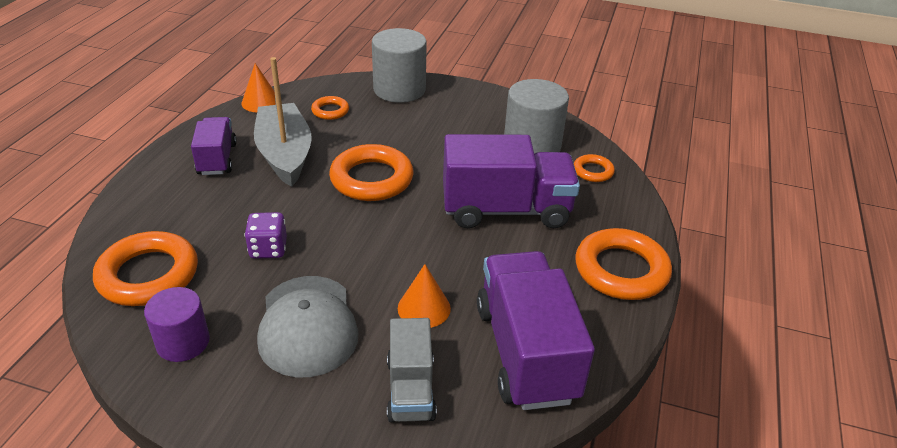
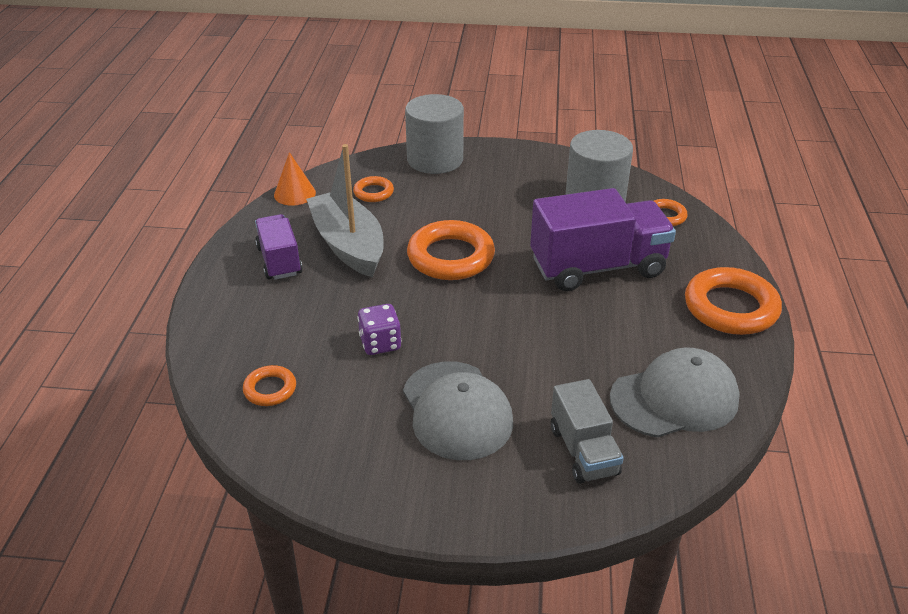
camera: 10 degrees left, 0 degrees up
orange ring [93,231,198,306] -> orange ring [243,365,296,406], size x0.51
purple cylinder [144,287,210,362] -> none
orange cone [398,264,451,328] -> none
purple truck [477,251,595,410] -> grey cap [610,347,740,438]

